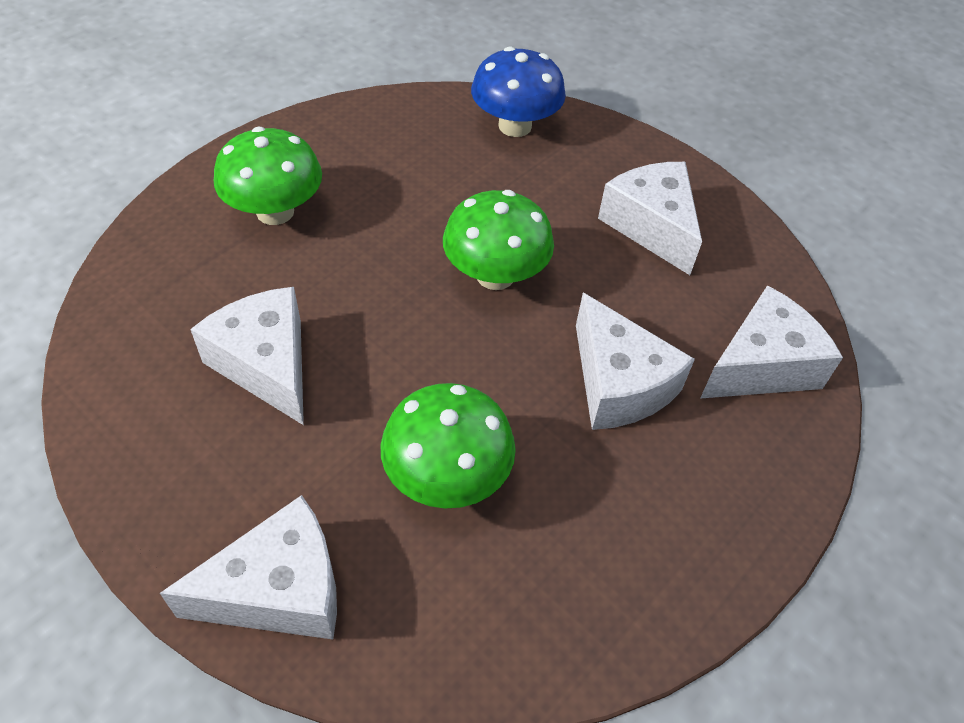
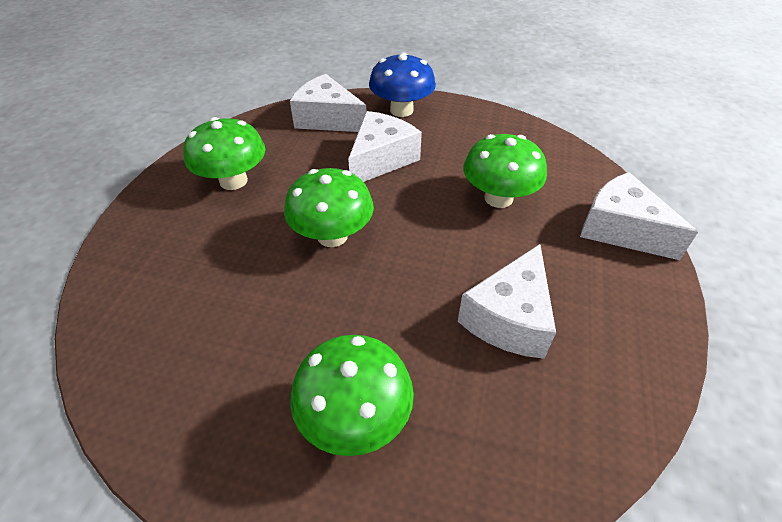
camera: 115 degrees left, 5 degrees down
blue mushroom [471,47,566,137] -> blue mushroom moved to [369,53,436,117]
white cheese [598,162,702,275] -> green mushroom [183,117,265,190]

